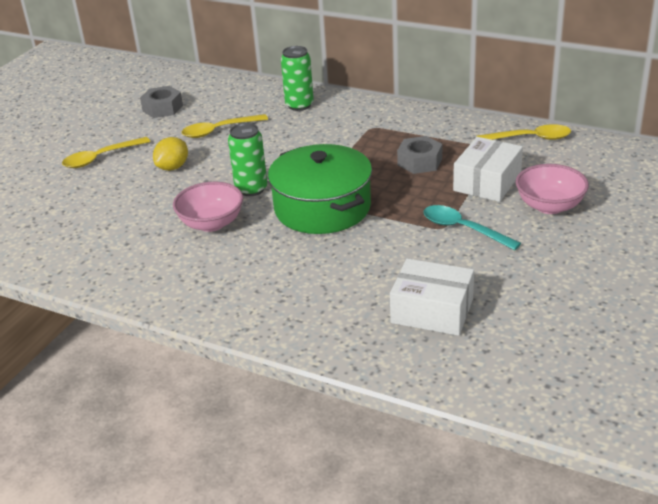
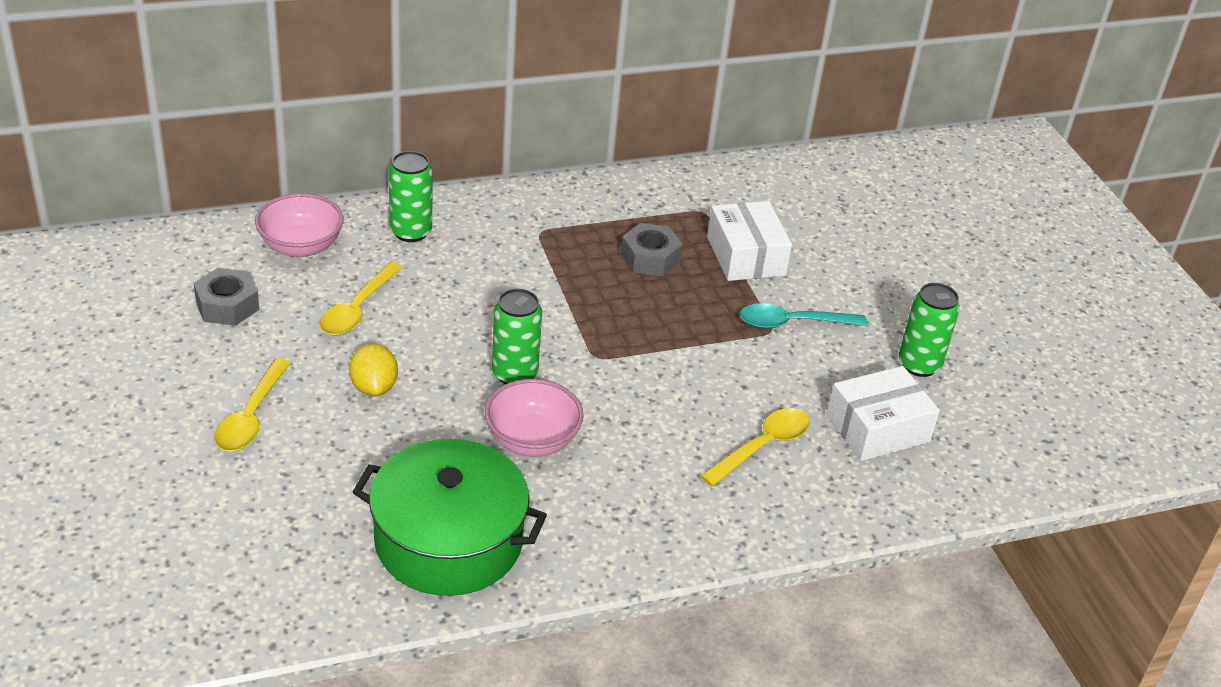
camera: 50 degrees left, 5 degrees up
green pot [268,144,372,234] -> green pot moved to [353,439,547,596]
yellow spoon [476,124,571,140] -> yellow spoon moved to [700,408,810,486]
pink bowl [516,164,589,214] -> pink bowl moved to [255,193,344,257]
none -> green can [899,283,960,377]

